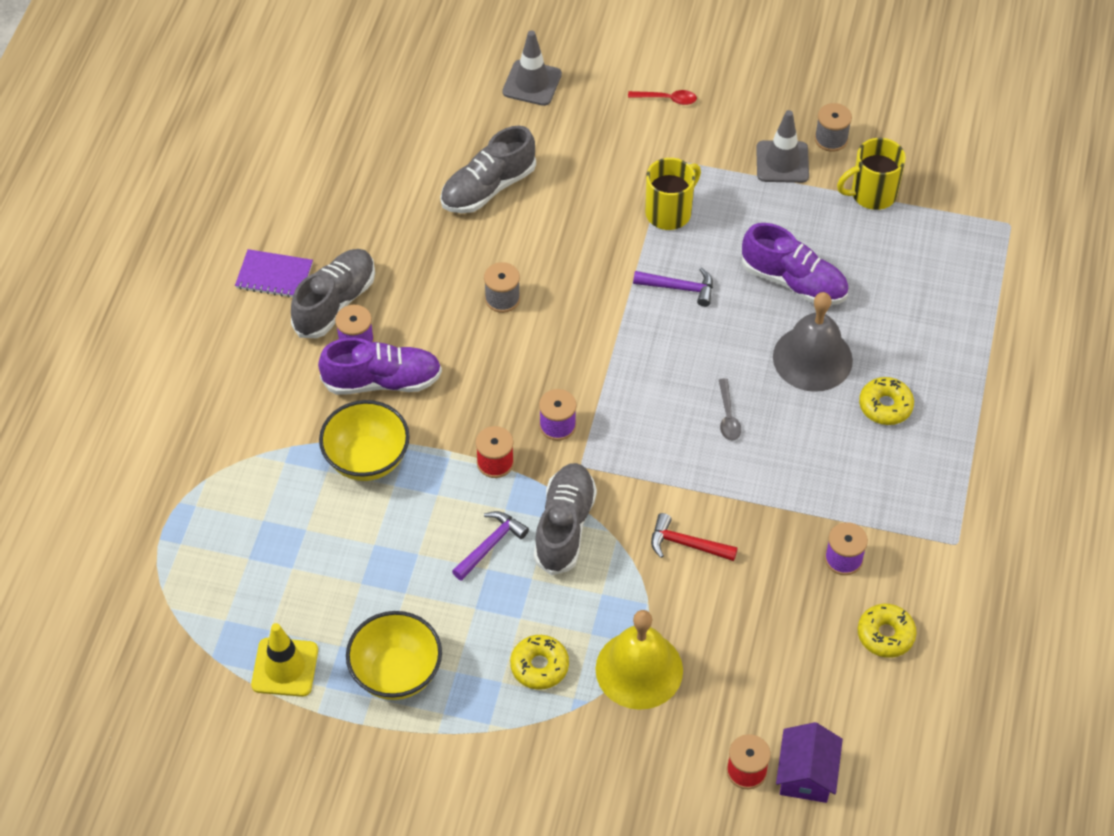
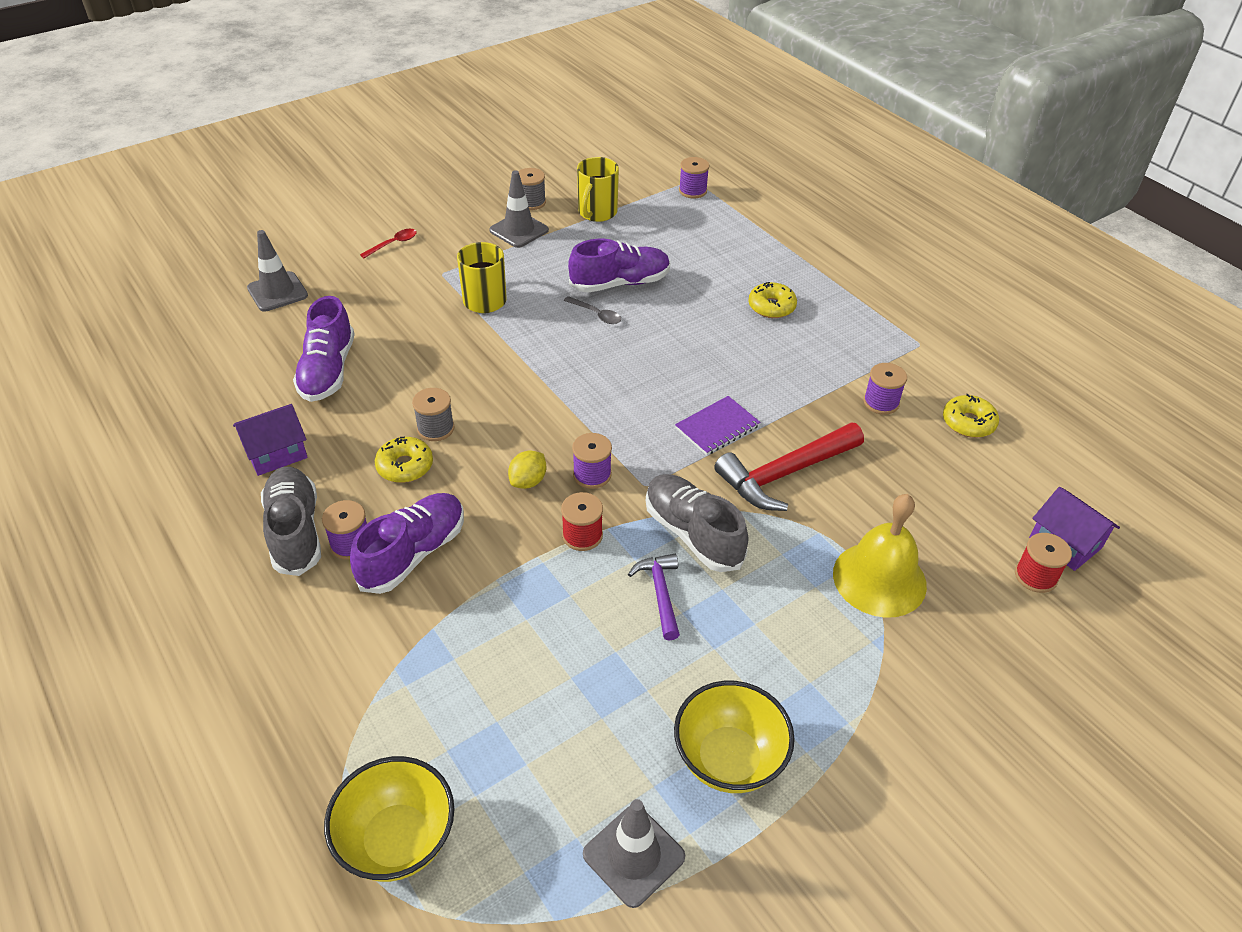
camera: 50 degrees left, 10 degrees down
purple notebook [235,249,313,298] -> purple notebook moved to [675,396,760,455]
yellow traffic cone [251,623,318,697] -> grey traffic cone [583,799,685,908]
yellow bowl [319,400,410,481] -> yellow bowl moved to [324,756,455,882]
grey shoe [440,126,536,213] -> purple shoe [293,296,355,402]
yellow donut [510,635,569,690] -> yellow donut moved to [375,437,433,483]
purple hammer [633,267,713,307] -> none
red hammer [651,513,738,561] -> red hammer [714,423,864,511], size x1.76
grey spoon [719,378,741,441] -> grey spoon moved to [564,296,621,324]
grey bell [773,292,853,392] -> none
none -> purple house [233,404,308,476]
none -> yellow lemon [508,451,546,489]
none -> purple spool [679,157,709,199]

